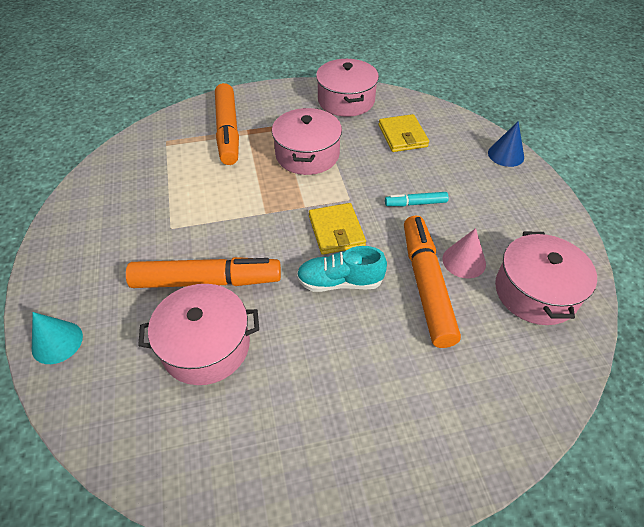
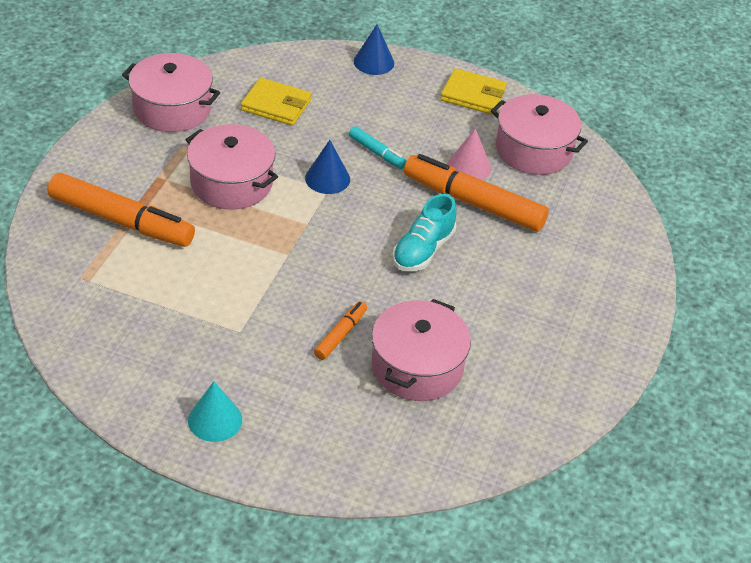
camera: 60 degrees left, 5 degrees down
turquoise cone [32,312,83,364] -> turquoise cone moved to [188,381,242,442]
orange marker [126,257,281,288] -> orange marker [314,301,367,360], size x0.48
yellow wallet [309,203,366,255] -> yellow wallet moved to [440,68,507,115]
turquoise marker [385,192,449,206] -> turquoise marker turned 75 degrees counterclockwise [349,126,406,169]
none -> blue cone [305,140,350,194]

